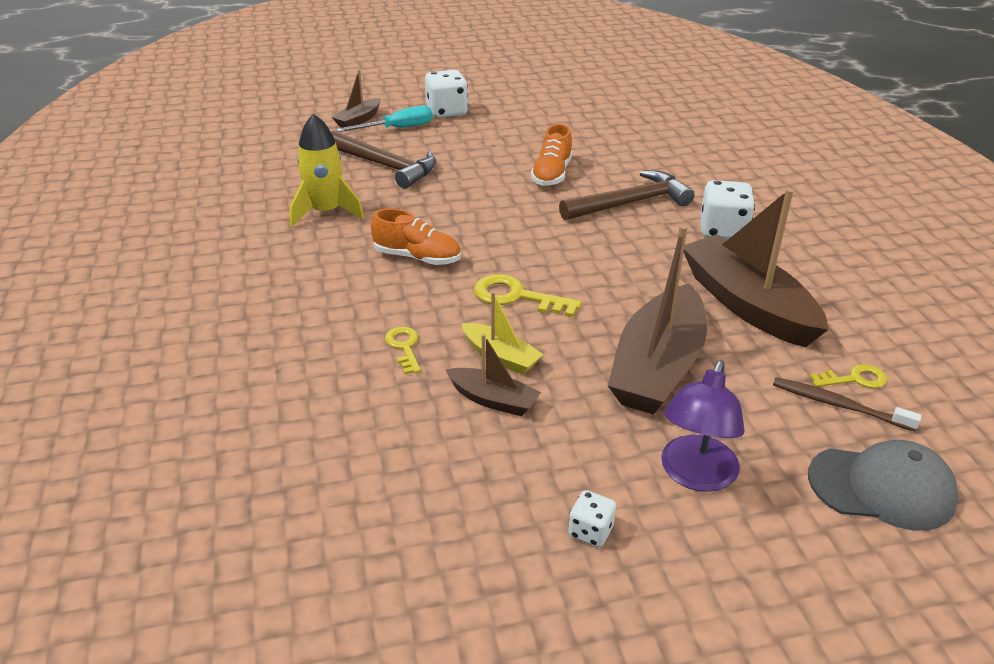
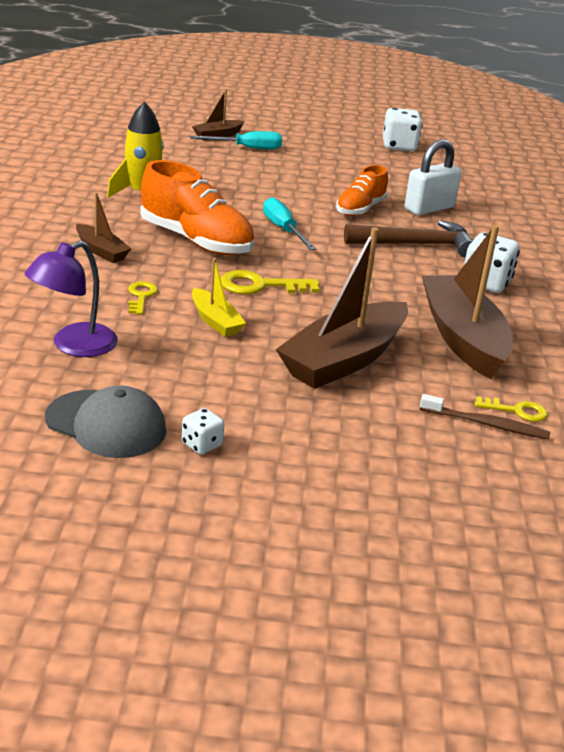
camera: 15 degrees right, 5 degrees down
brown hammer [331,130,436,189] -> none
orange shoe [371,208,461,265] -> orange shoe [140,160,254,255], size x1.64
white dice [425,70,468,118] -> white dice moved to [383,108,422,151]
brown boat [446,334,541,416] -> brown boat moved to [76,192,131,263]
yellow key [474,274,582,318] -> yellow key turned 45 degrees counterclockwise [220,270,319,294]
purple lamp [661,360,744,492] -> purple lamp moved to [24,241,118,357]
brown toothbrush [773,377,922,431] -> brown toothbrush turned 150 degrees clockwise [420,394,550,440]
grey cap [808,440,959,531] -> grey cap moved to [45,386,166,458]
none -> turquoise screwdriver [263,197,316,250]
none -> white padlock [405,139,462,215]

